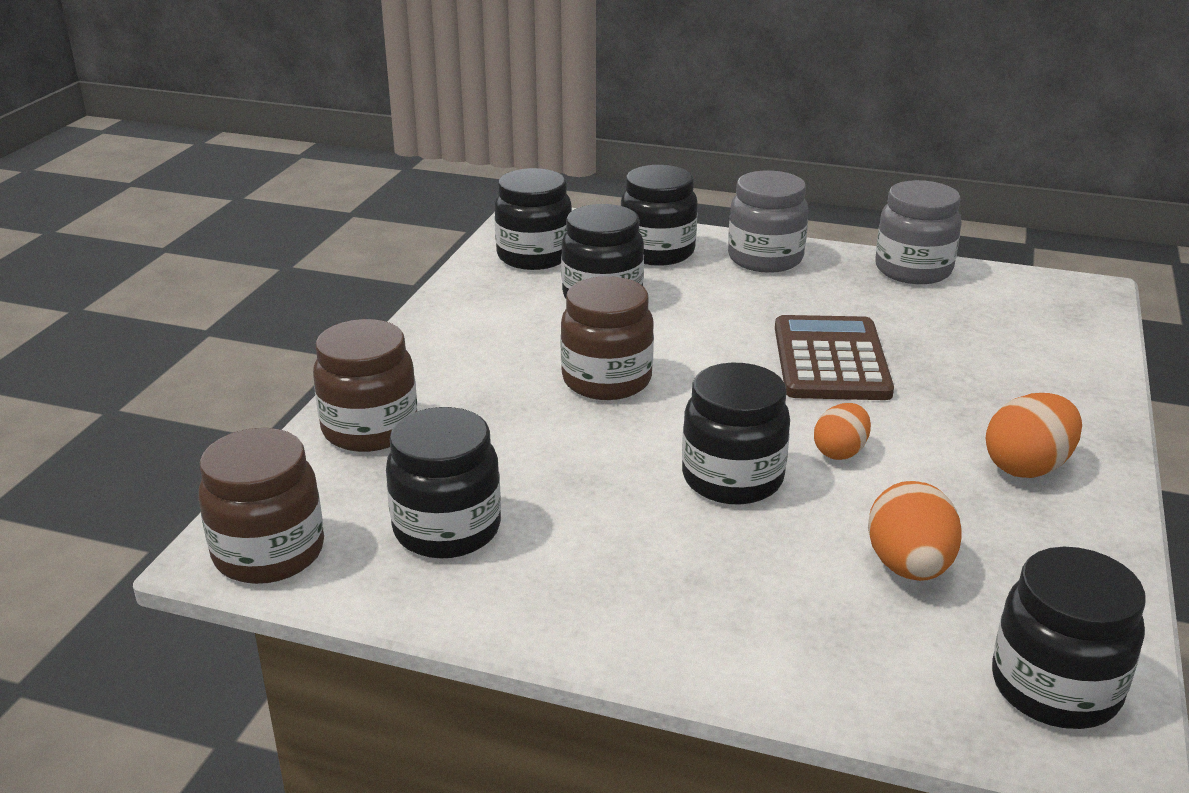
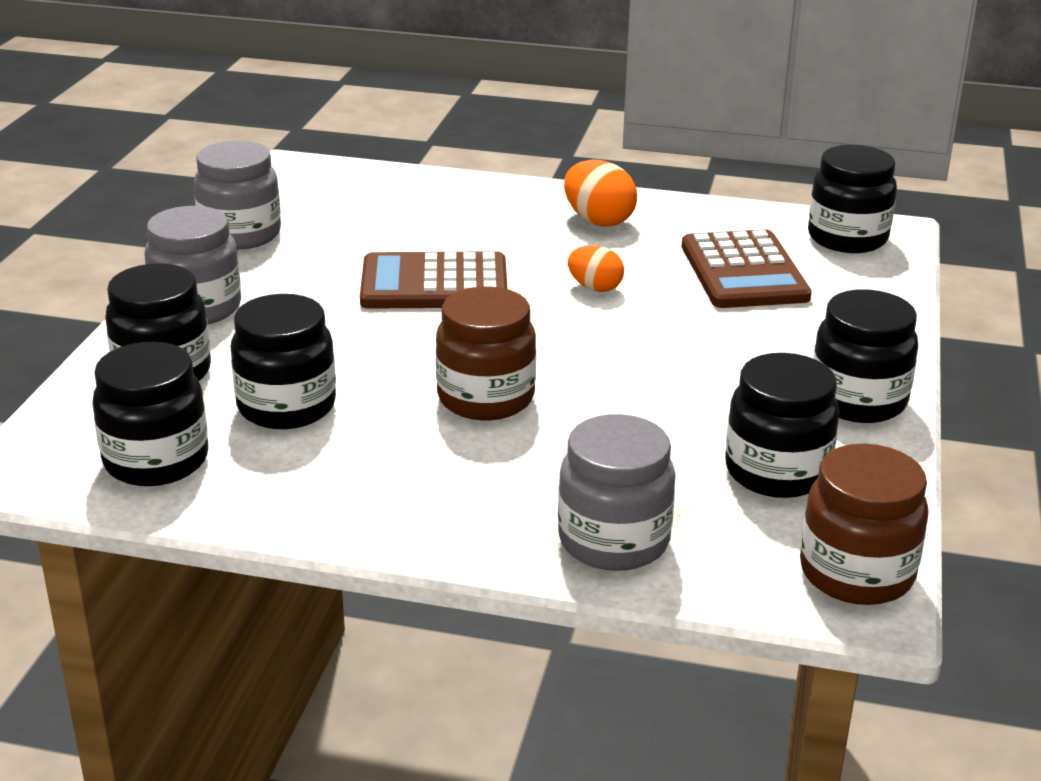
camera: 95 degrees left, 0 degrees up
brown jar [313,319,417,452] -> grey jar [558,414,675,571]
black jar [682,363,790,504] -> black jar moved to [813,289,918,423]
orange egg [868,481,962,581] -> brown calculator [682,229,812,308]

